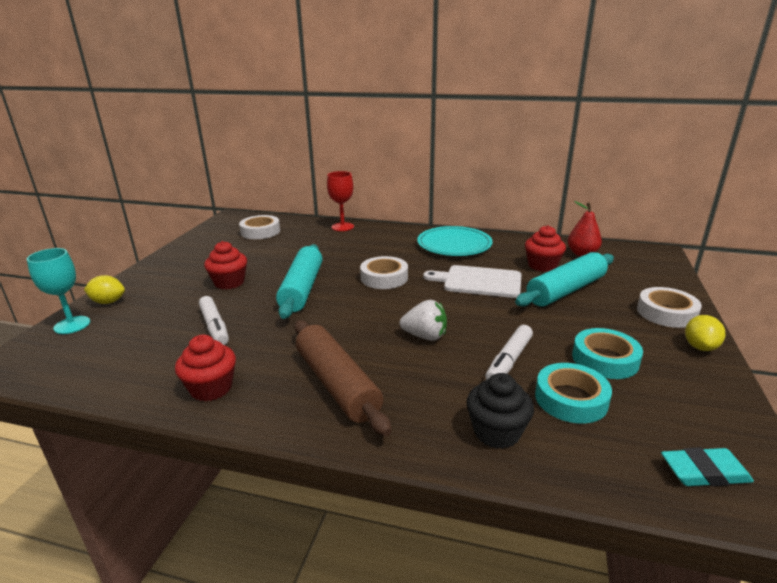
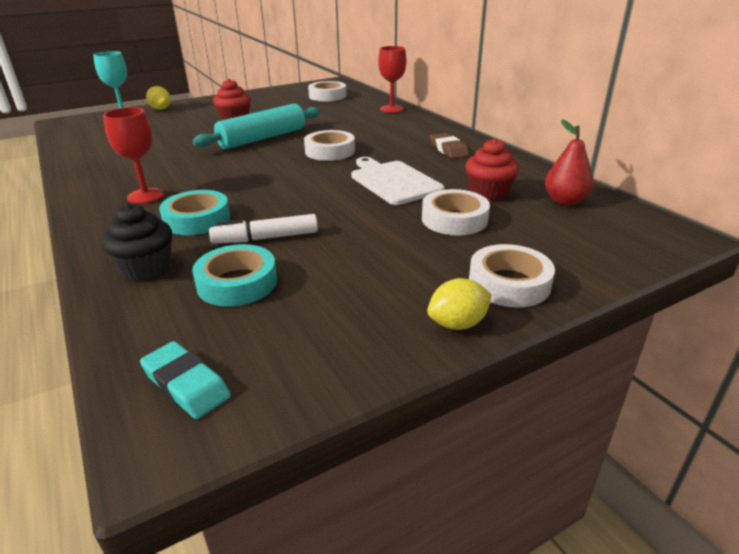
camera: 45 degrees right, 5 degrees up
red cupcake [175,335,236,401] -> none
white marker [199,296,229,345] -> none
brown rolling pin [294,320,392,436] -> red goblet [103,107,164,204]
white strawberry [400,300,447,341] -> none
turquoise plate [417,226,493,256] -> brown eraser [430,133,469,159]
turquoise rolling pin [515,252,614,307] -> white tape [422,189,490,235]
turquoise tape [572,328,643,379] -> turquoise tape moved to [159,190,230,235]

